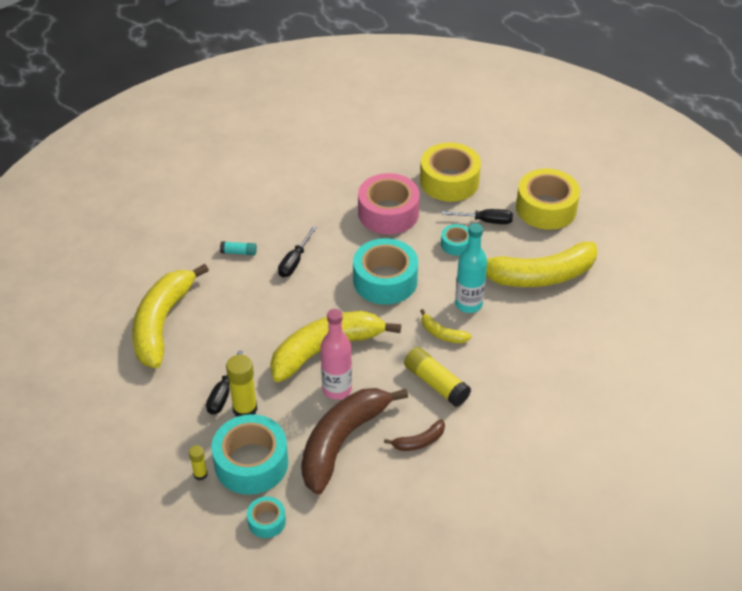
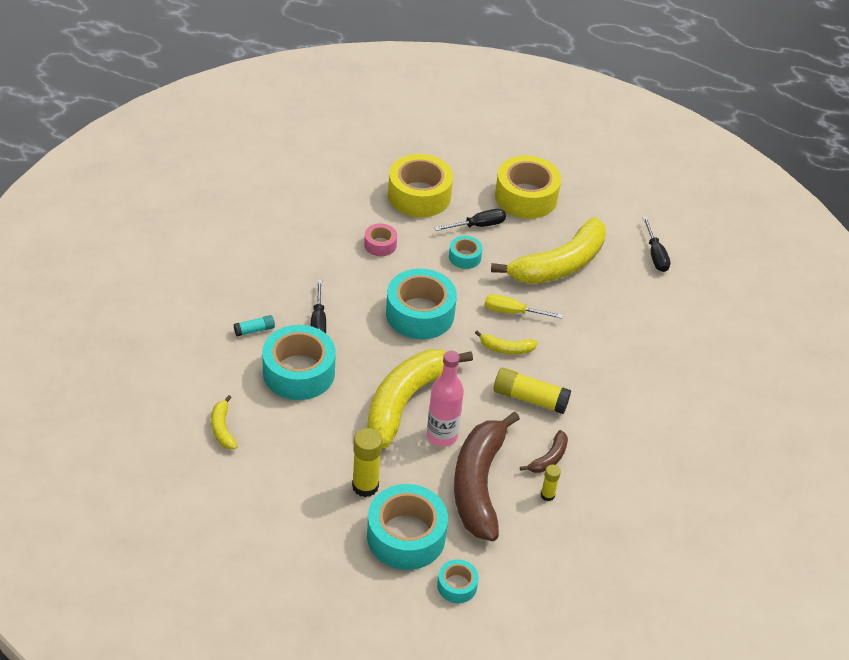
camera: 30 degrees left, 0 degrees up
yellow banana [132,264,209,368] -> yellow banana [211,395,238,450], size x0.43
yellow glue stick [189,445,208,480] -> yellow glue stick moved to [541,465,561,501]
black screwdriver [206,350,243,415] -> black screwdriver moved to [642,217,670,272]
pink tape [358,173,420,235] -> pink tape [364,223,397,256], size x0.49
turquoise bottle [455,223,487,313] -> yellow screwdriver [485,294,563,319]
none -> turquoise tape [262,325,336,400]

